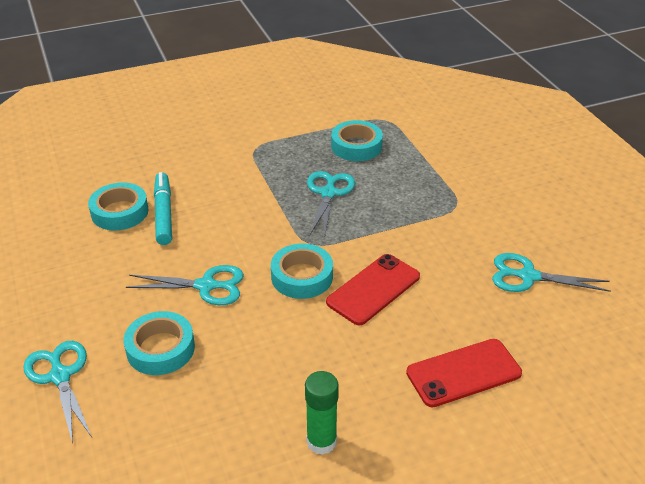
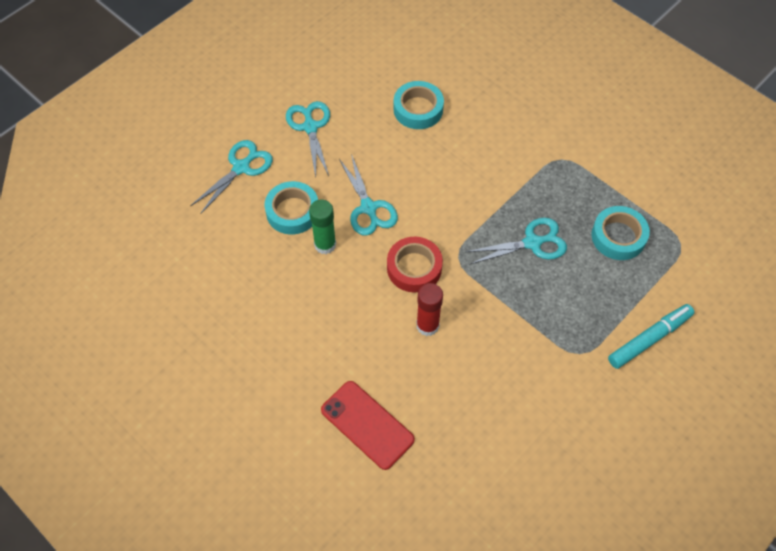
camera: 65 degrees right, 20 degrees up
turquoise marker [154,172,172,245] -> turquoise marker moved to [608,304,694,369]
turquoise tape [271,243,333,299] -> red tape [387,237,443,292]
green glue stick [305,371,339,455] -> green glue stick moved to [309,200,336,254]
red phone [326,254,420,326] -> red glue stick [416,283,443,336]
turquoise scissors [492,253,611,292] -> turquoise scissors moved to [286,101,330,177]

